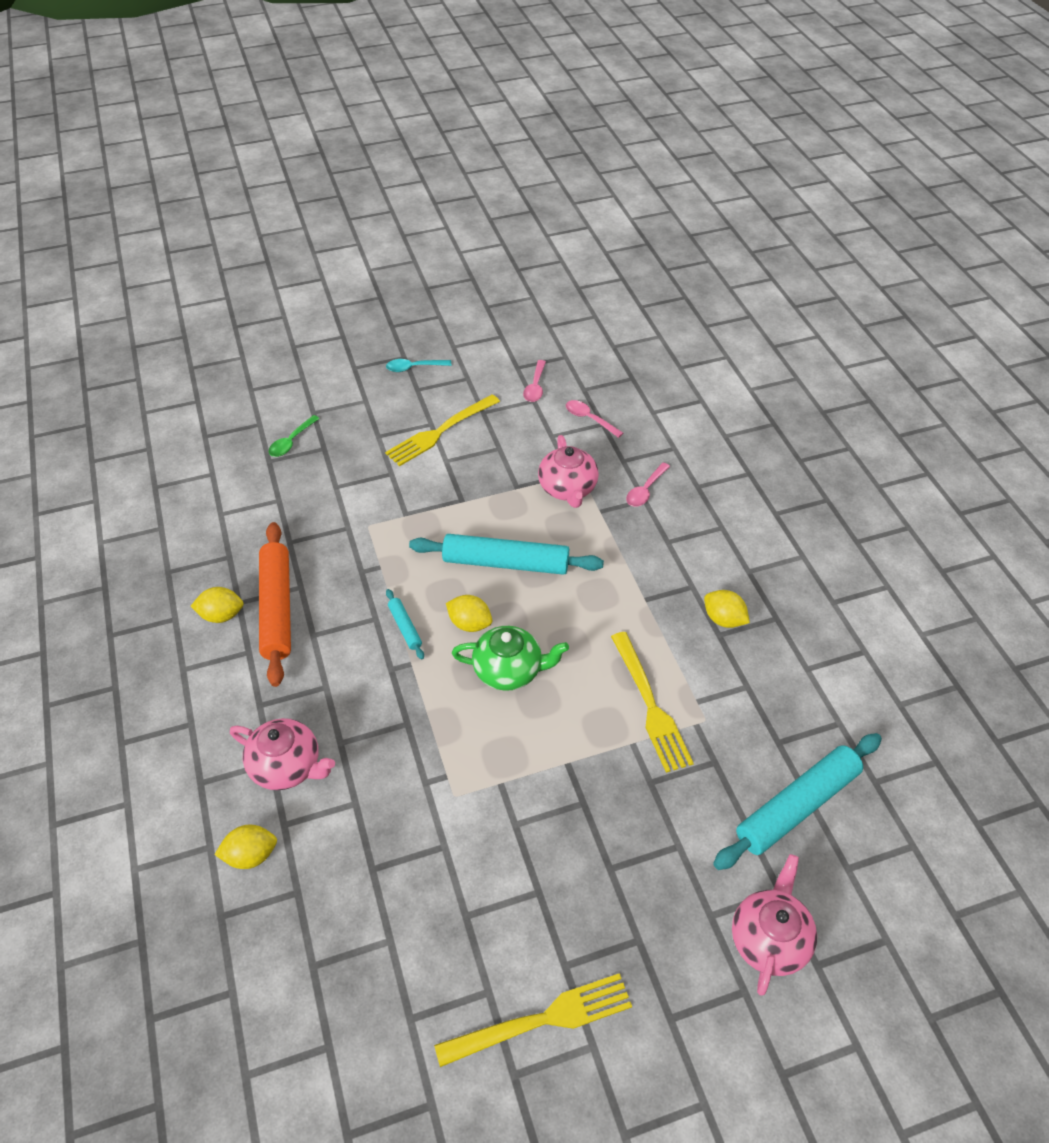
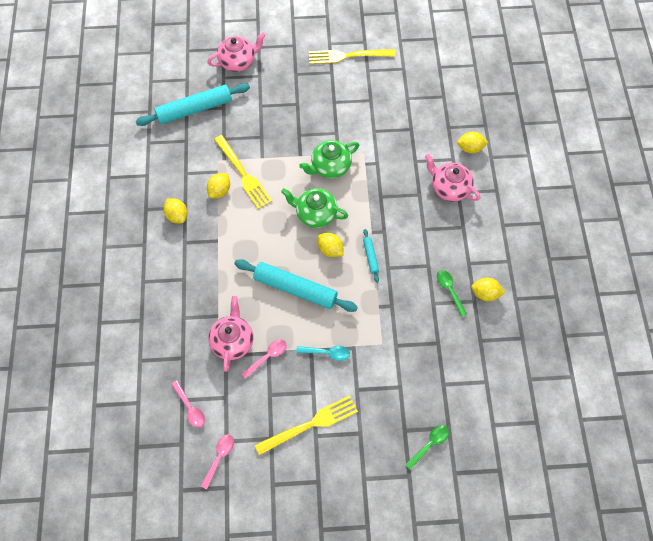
camera: 165 degrees left, 15 degrees up
orange rolling pin [259,522,291,687] -> green spoon [437,270,467,317]
turquoise spoon [386,359,451,372] -> turquoise spoon moved to [296,346,350,361]
yellow fork [611,632,694,773] -> yellow fork turned 150 degrees clockwise [214,135,272,209]
pink spoon [626,463,670,507] -> pink spoon moved to [242,339,287,379]
pink teapot [732,854,817,996] -> pink teapot turned 150 degrees counterclockwise [207,32,266,72]
none -> yellow lemon [207,173,230,198]
none -> green teapot [299,140,359,178]

